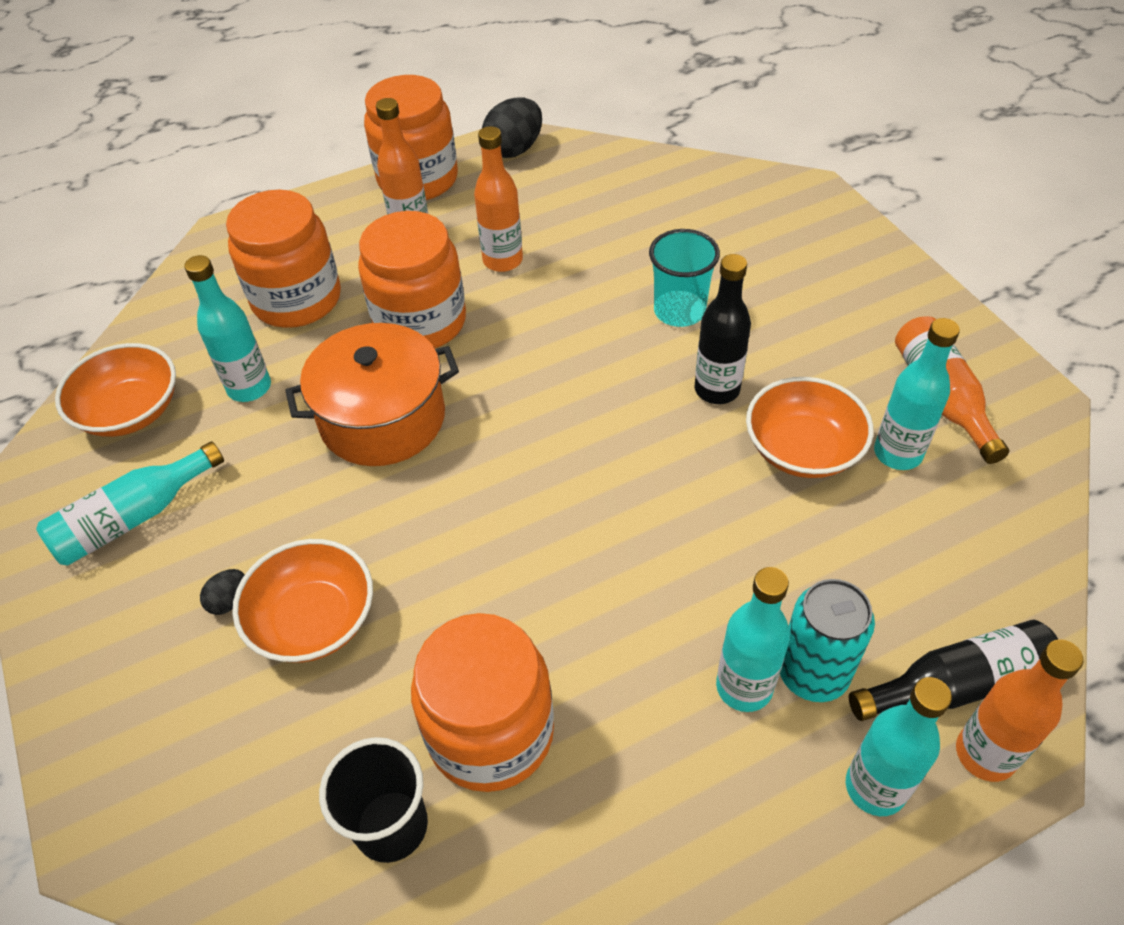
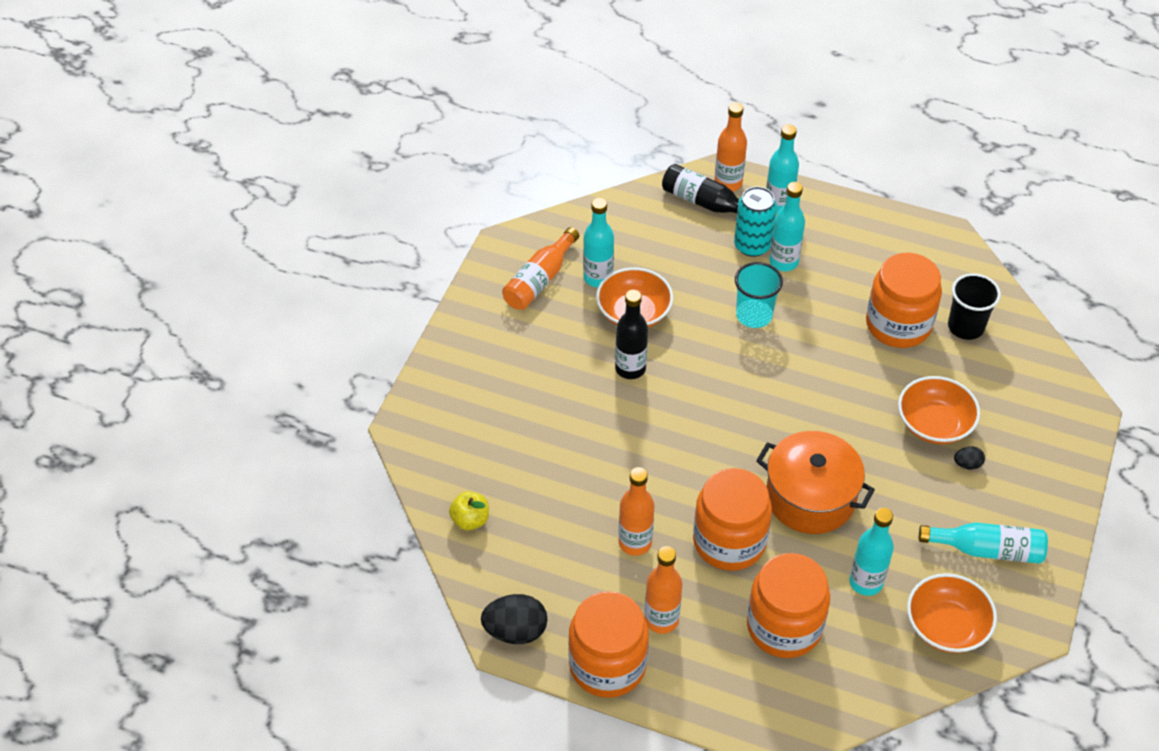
camera: 135 degrees left, 0 degrees up
turquoise cup [649,229,720,327] -> turquoise cup moved to [735,262,783,328]
none -> yellow apple [449,492,489,530]

